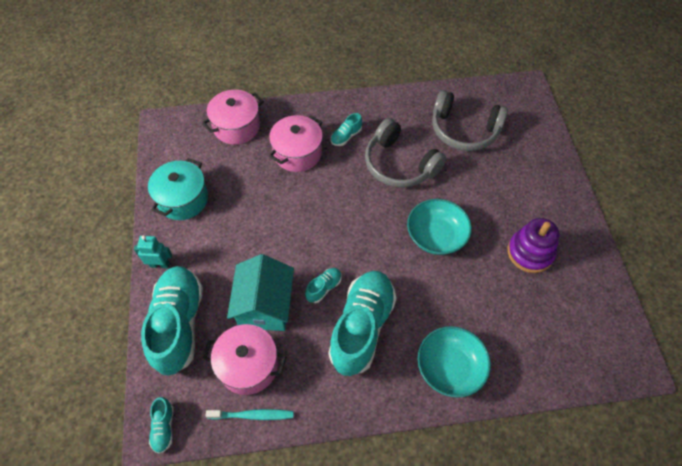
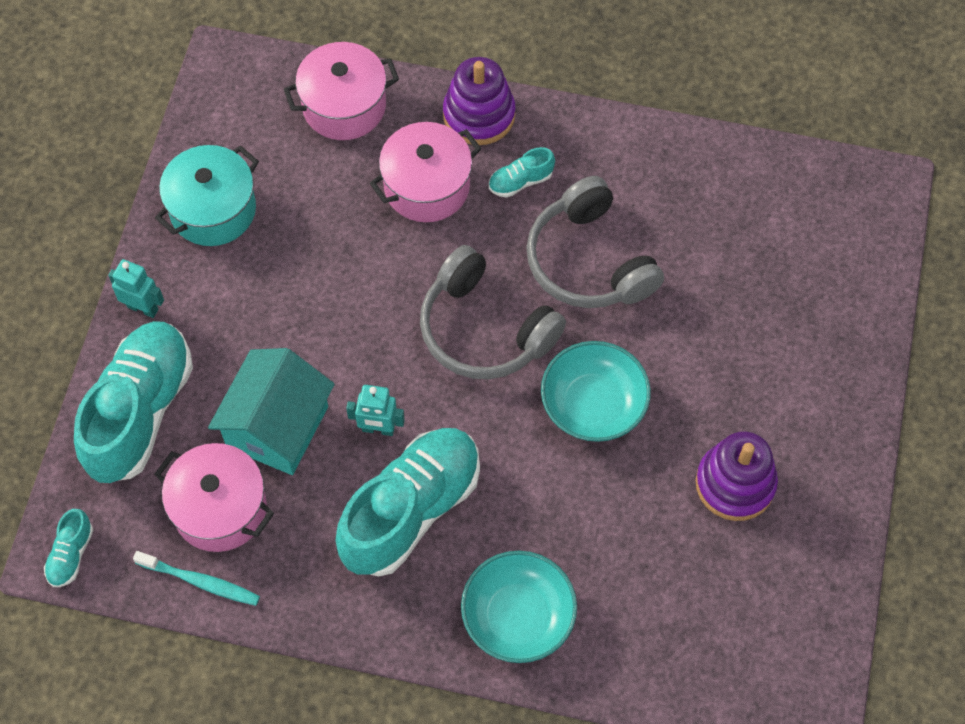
camera: 20 degrees right, 5 degrees up
turquoise shoe [305,268,342,303] -> turquoise robot [346,385,405,436]
grey headphones [432,90,508,151] -> grey headphones moved to [420,245,566,379]
none -> purple stacking toy [443,57,515,145]

